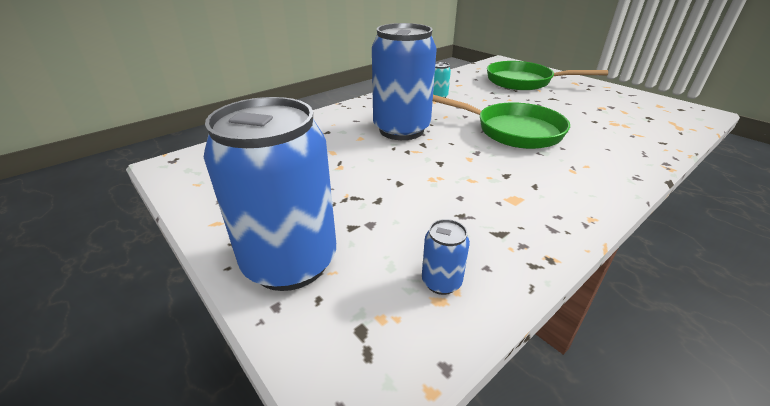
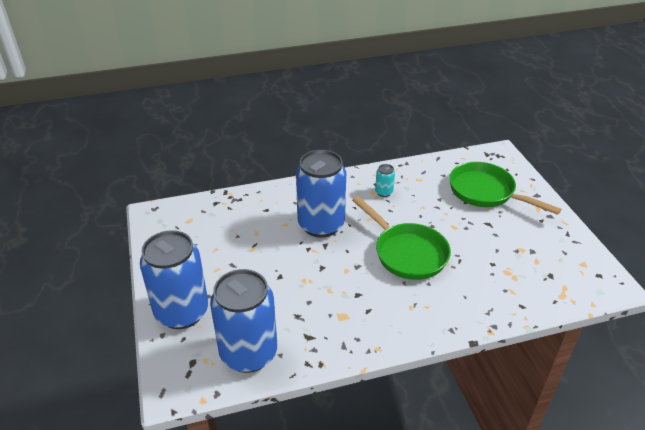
camera: 25 degrees right, 5 degrees up
blue can [422,219,470,295] -> blue can [210,269,277,373], size x2.45

